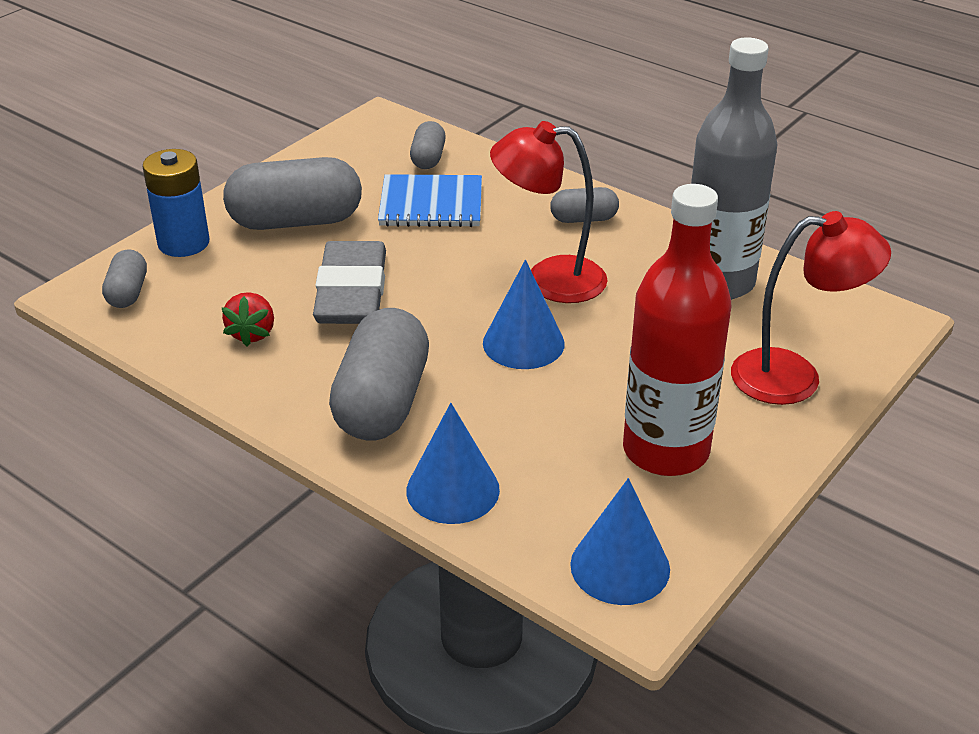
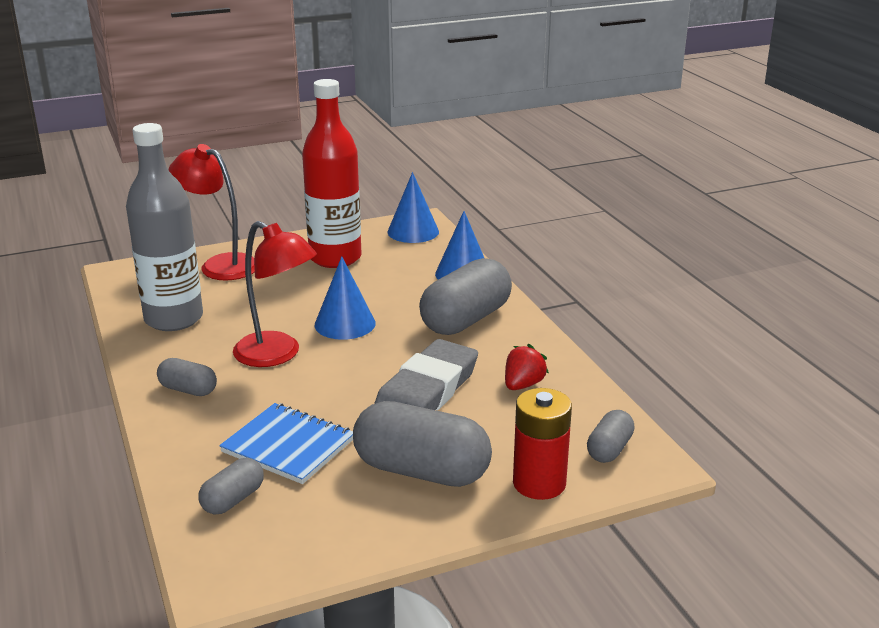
camera: 150 degrees left, 10 degrees down
blue battery [143,149,209,257] -> red battery [513,388,572,500]

